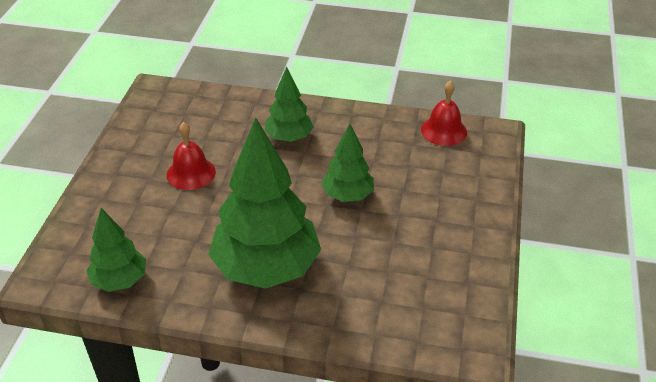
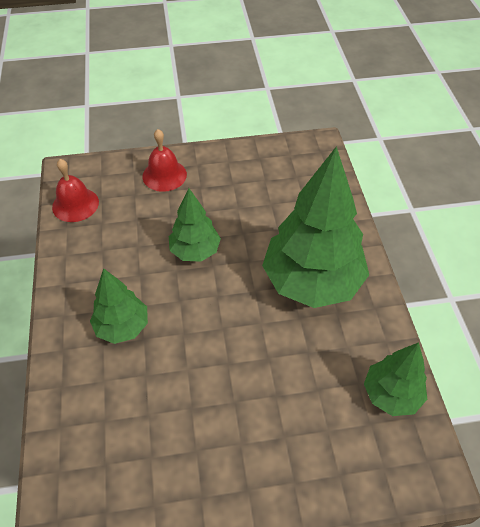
camera: 110 degrees left, 10 degrees up
red bell [167,122,216,190] -> red bell moved to [143,129,187,192]

